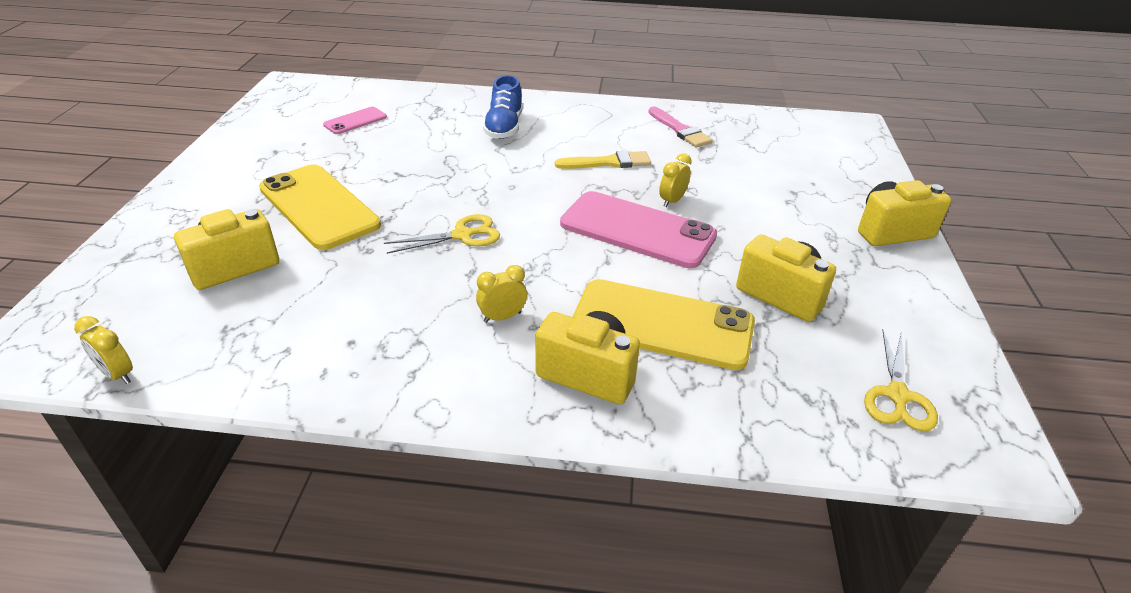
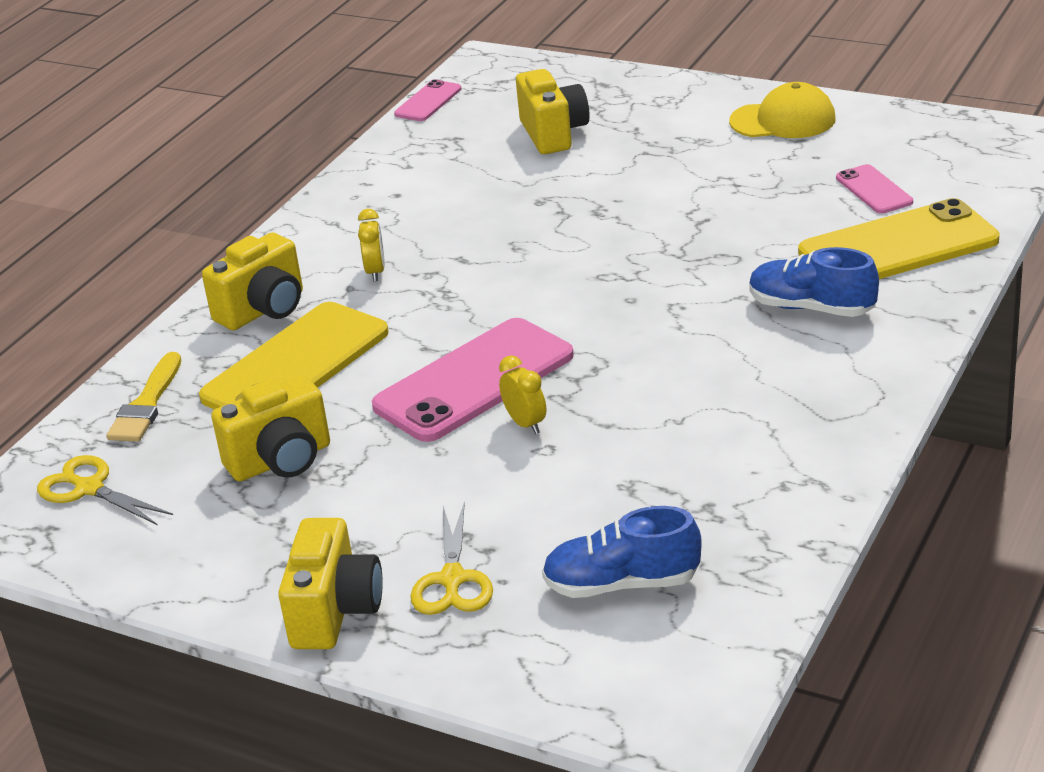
camera: 115 degrees right, 5 degrees down
yellow clock [74,316,133,384] -> pink phone [394,79,461,121]
yellow phone [259,164,381,250] -> yellow phone moved to [798,198,1000,279]
yellow scissors [384,214,500,254] -> yellow scissors moved to [411,502,493,615]
yellow brush [555,151,651,169] -> yellow brush moved to [106,352,181,442]
pink brush [648,107,713,147] -> none
none -> blue shoe [542,506,702,598]
none -> yellow cap [729,82,836,138]

